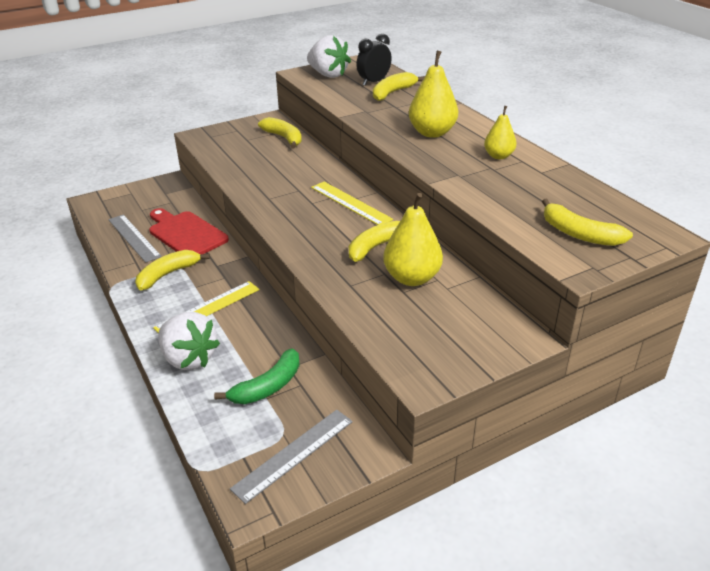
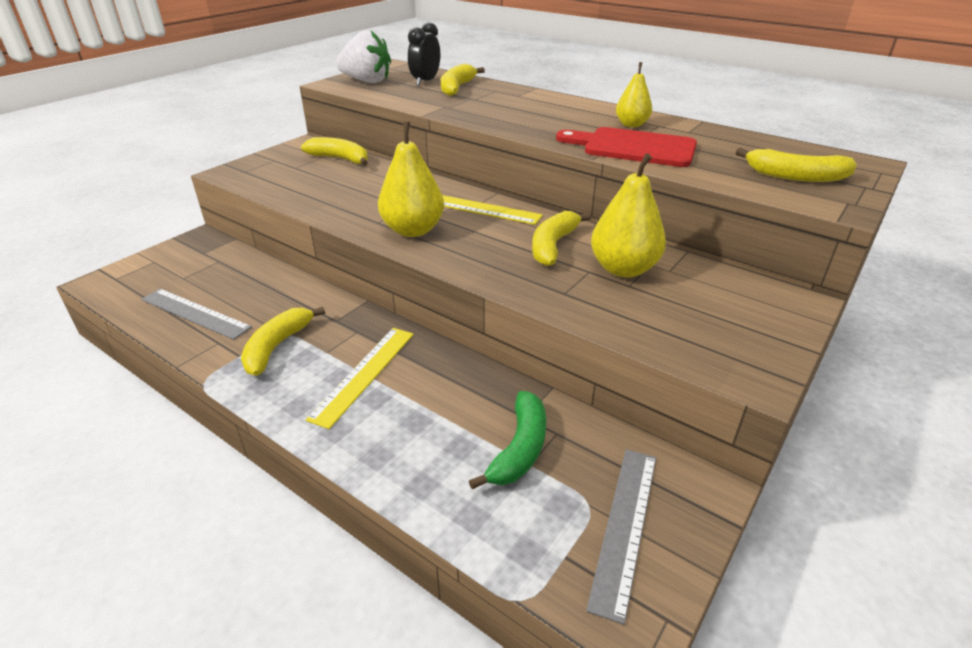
camera: 25 degrees left, 0 degrees up
red cutting board [149,208,229,254] -> red cutting board moved to [556,127,697,167]
white strawberry [158,312,220,370] -> none
yellow pear [409,51,458,138] -> yellow pear moved to [378,122,444,237]

